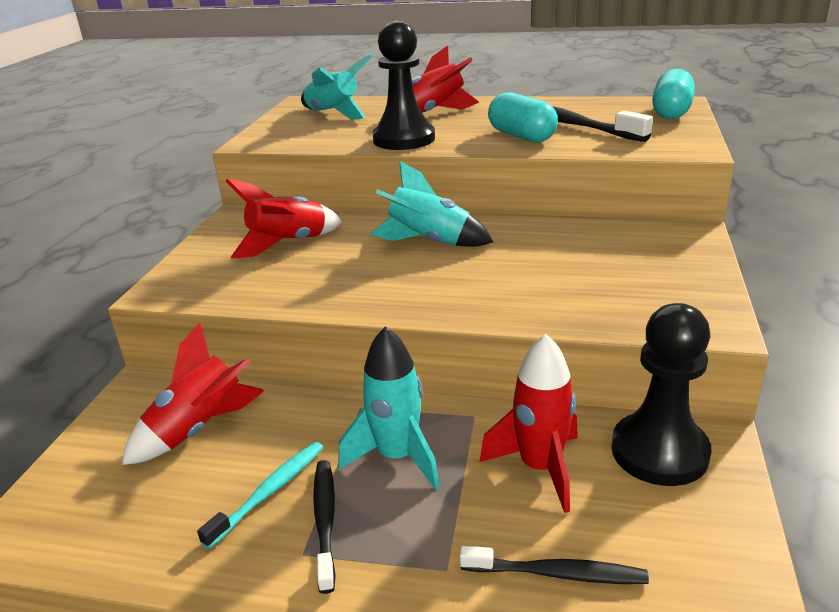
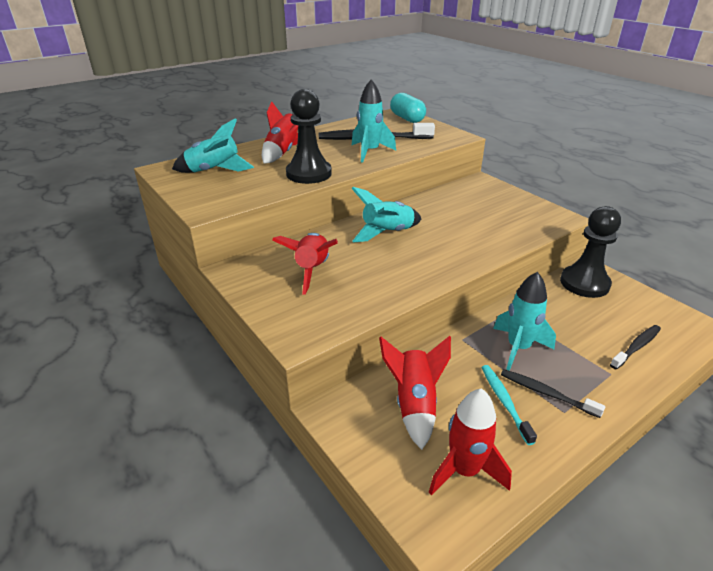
camera: 50 degrees left, 5 degrees up
red rocket [479,334,578,513] -> red rocket moved to [429,388,512,496]
turquoise capsule [488,93,558,143] -> turquoise rocket [351,79,396,163]

